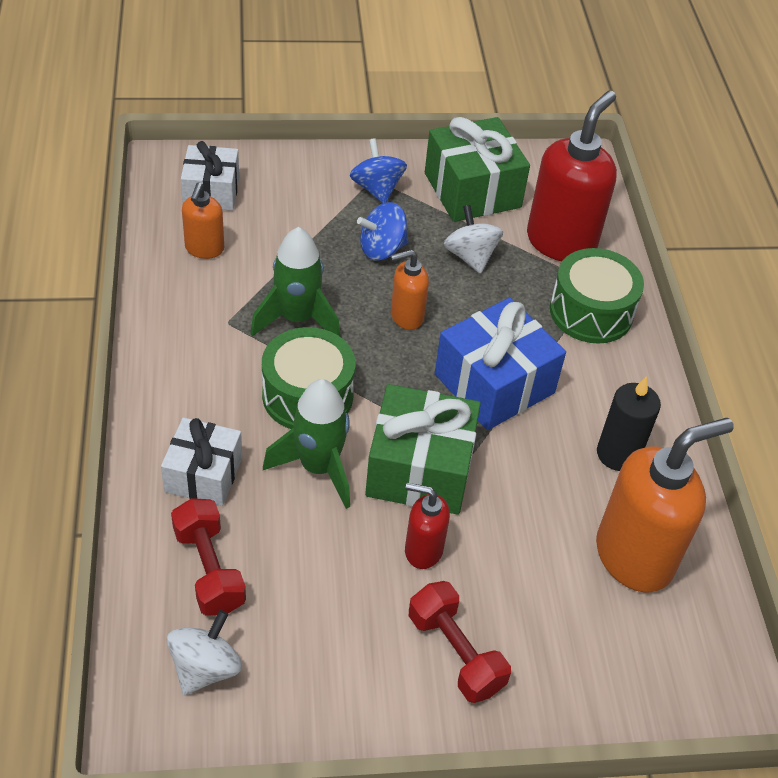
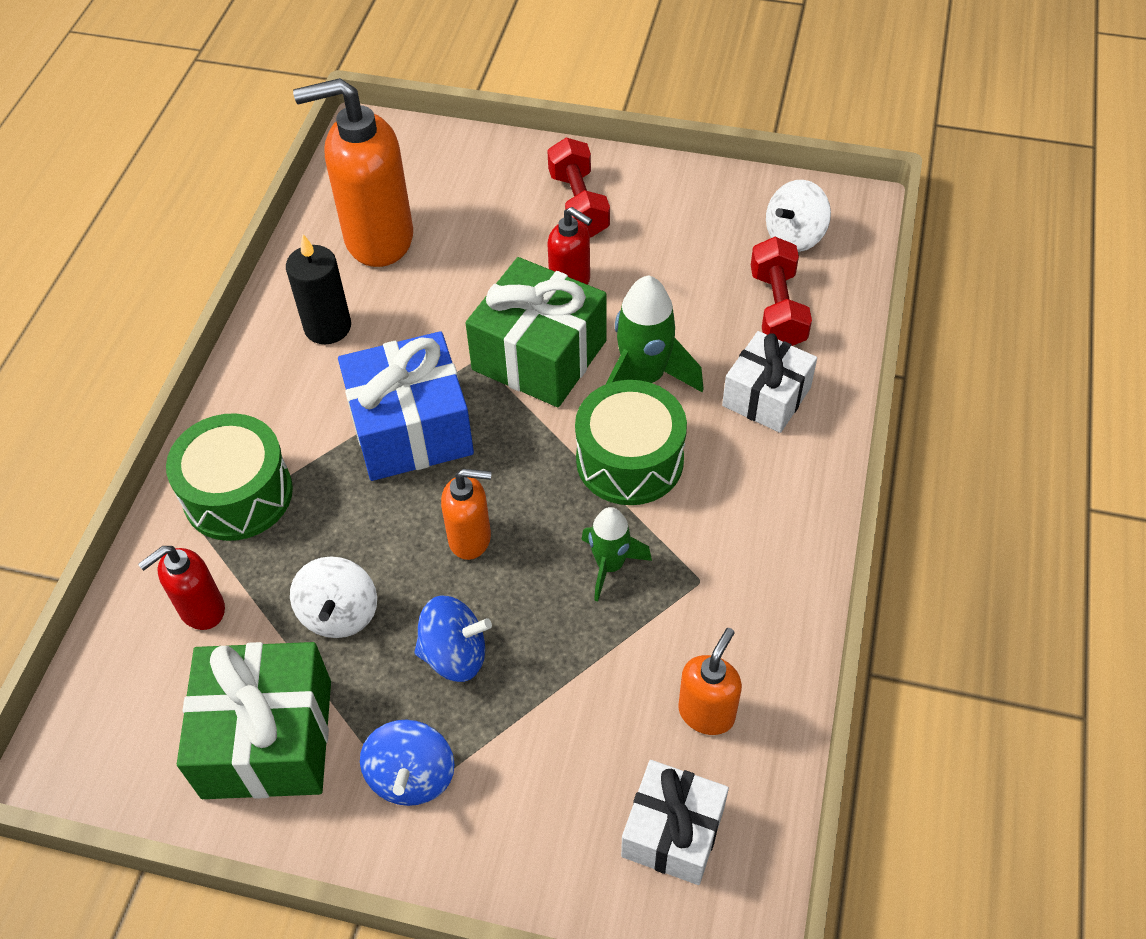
camera: 155 degrees left, 5 degrees up
green rocket [250,227,341,337] -> green rocket [581,507,652,602], size x0.64
red soap dispenser [527,91,617,261] -> red soap dispenser [138,546,225,630], size x0.52

